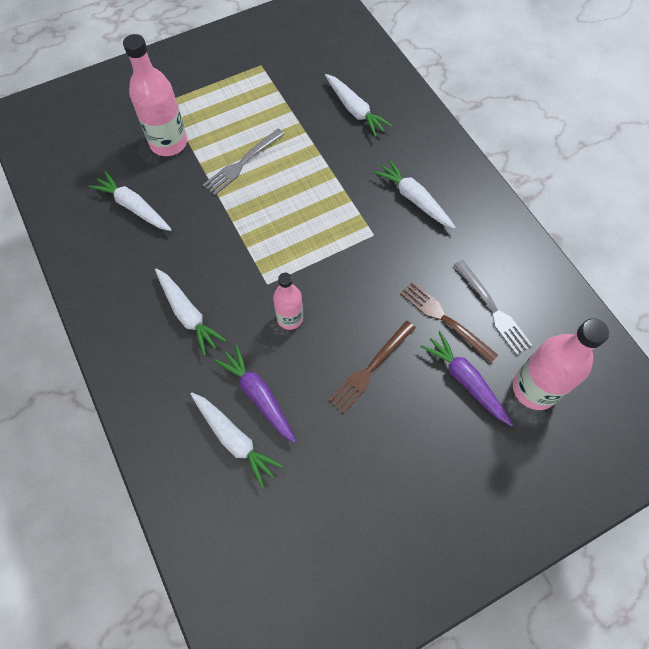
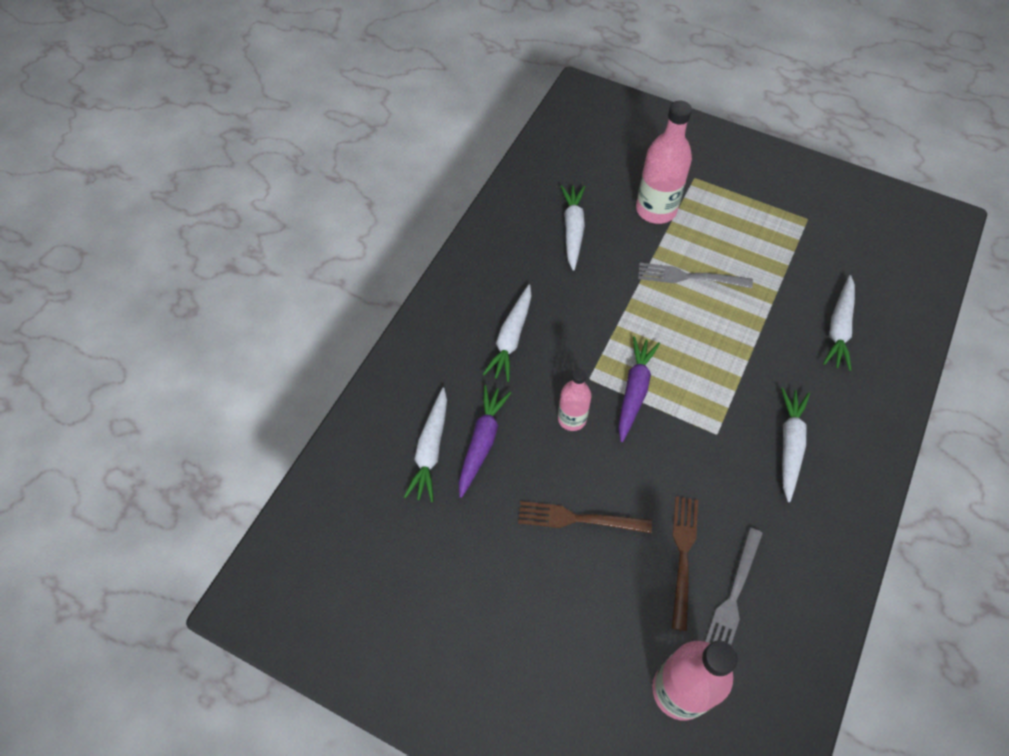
camera: 55 degrees right, 5 degrees down
purple carrot [421,331,513,426] -> purple carrot moved to [618,337,660,442]

